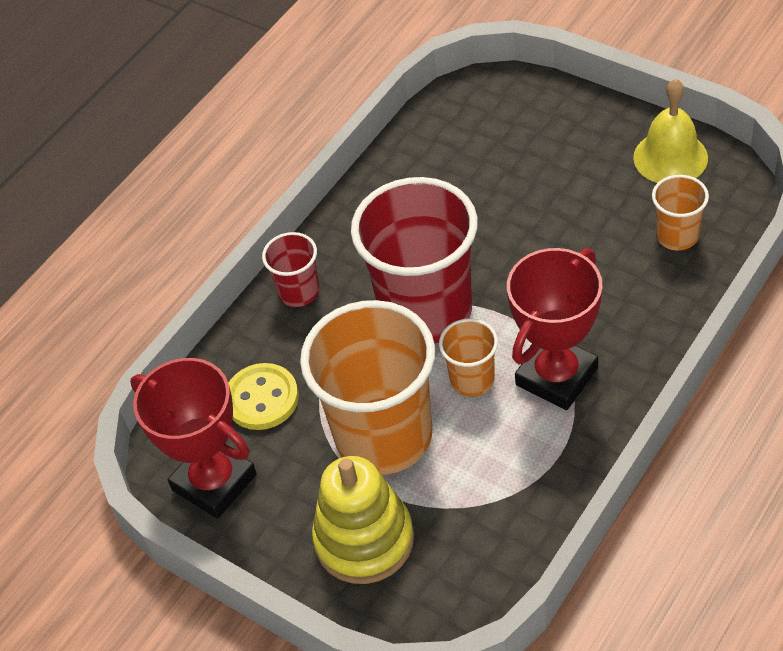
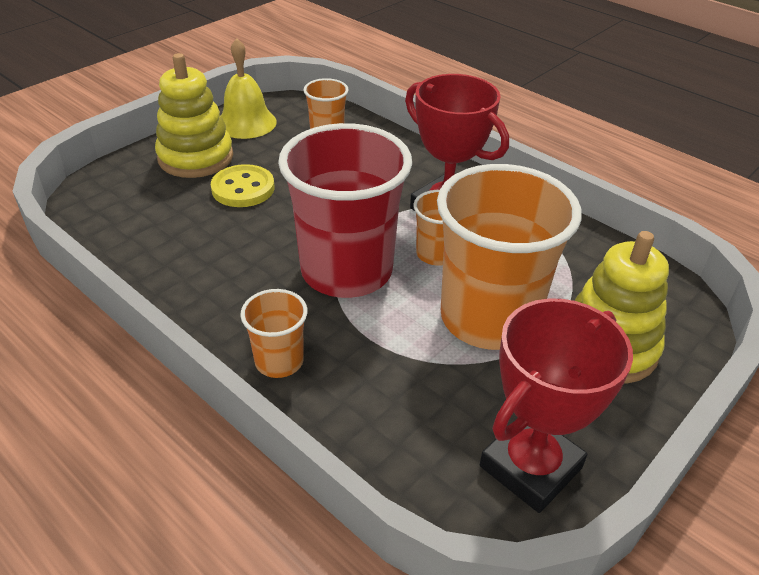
camera: 90 degrees left, 10 degrees down
yellow button [229,363,299,430] -> yellow button moved to [211,164,274,207]
red cup [262,232,320,307] -> orange cup [240,289,308,378]
none -> yellow stacking toy [155,53,233,178]

